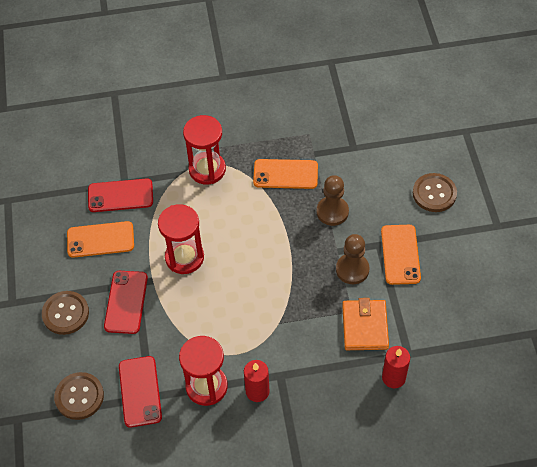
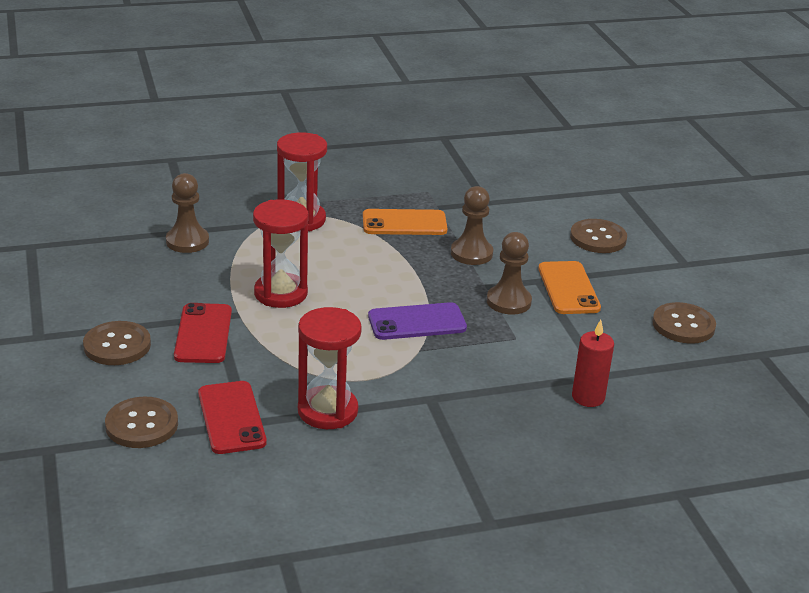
camera: 10 degrees left, 25 degrees down
orange phone [67,221,134,258] -> none
red phone [88,178,153,212] -> brown pawn [166,173,209,253]
red candle [244,360,270,402] -> none
orange wallet [342,298,389,350] -> none
none -> purple phone [368,302,467,340]
none -> brown button [652,302,716,344]

